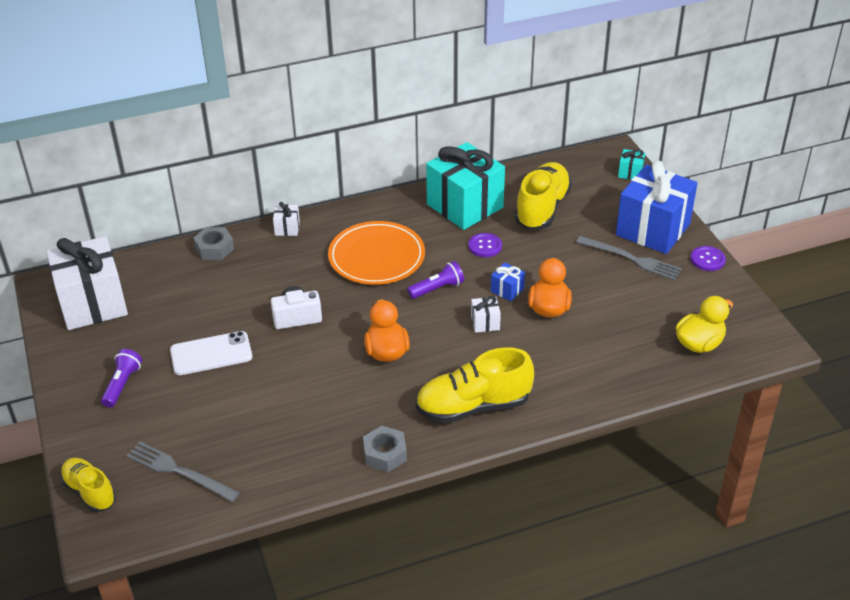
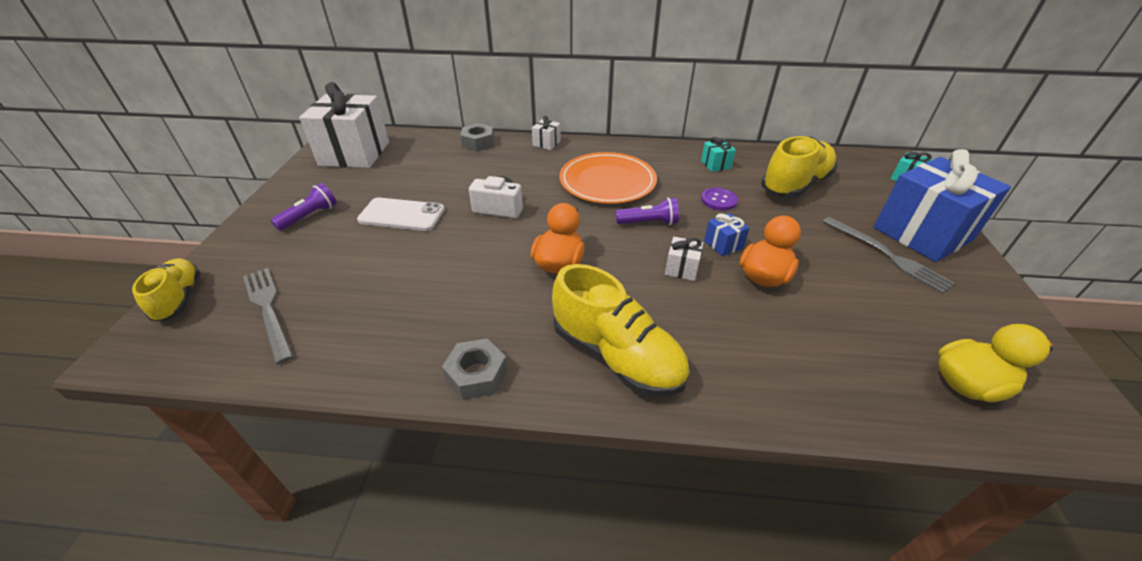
camera: 25 degrees right, 0 degrees up
yellow shoe [416,347,534,423] -> yellow shoe turned 150 degrees counterclockwise [552,264,689,397]
turquoise gift [426,142,505,230] -> turquoise gift [701,137,736,172], size x0.41
purple button [691,246,726,271] -> none

